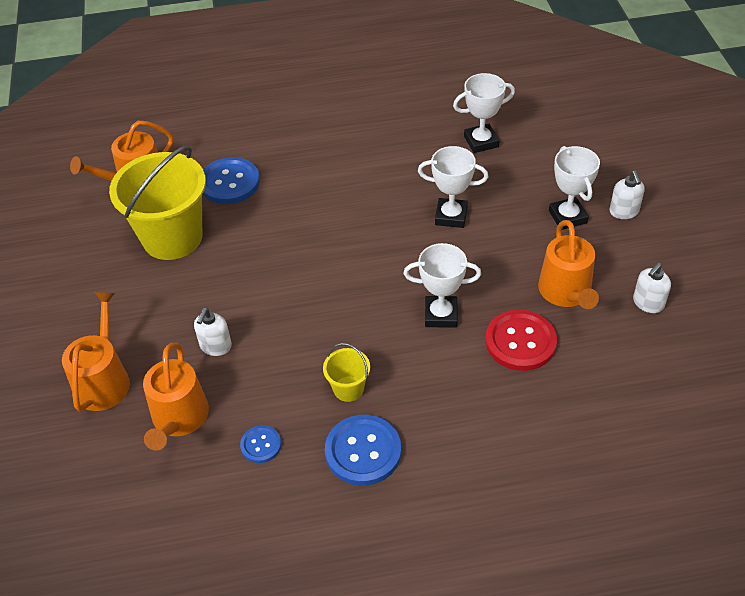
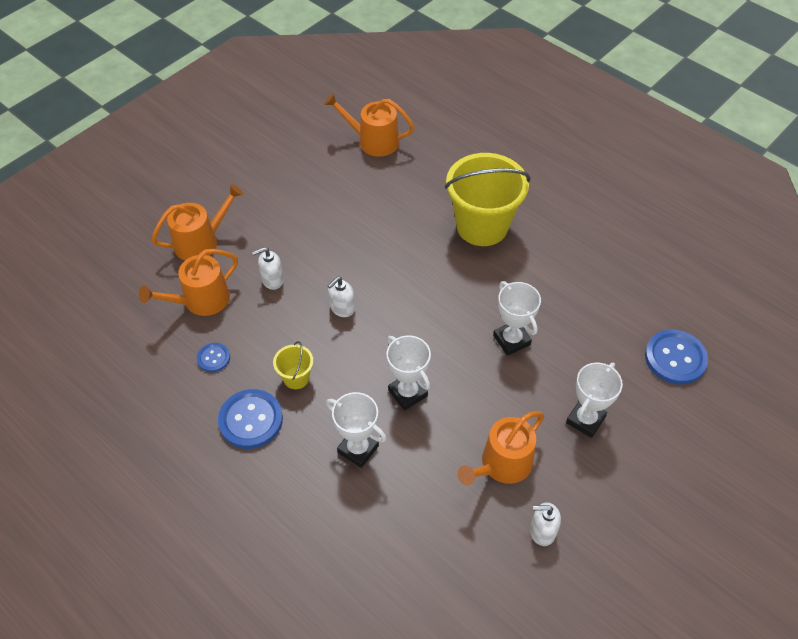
camera: 50 degrees right, 5 degrees up
yellow bucket [109,145,206,260] -> yellow bucket moved to [445,153,531,246]
blue button [203,157,260,204] -> blue button moved to [645,330,708,385]
white trophy [453,73,515,153] -> white trophy moved to [326,392,386,468]
red button [485,310,557,371] -> none
white soap dispenser [609,171,645,219] -> white soap dispenser moved to [328,277,355,317]

